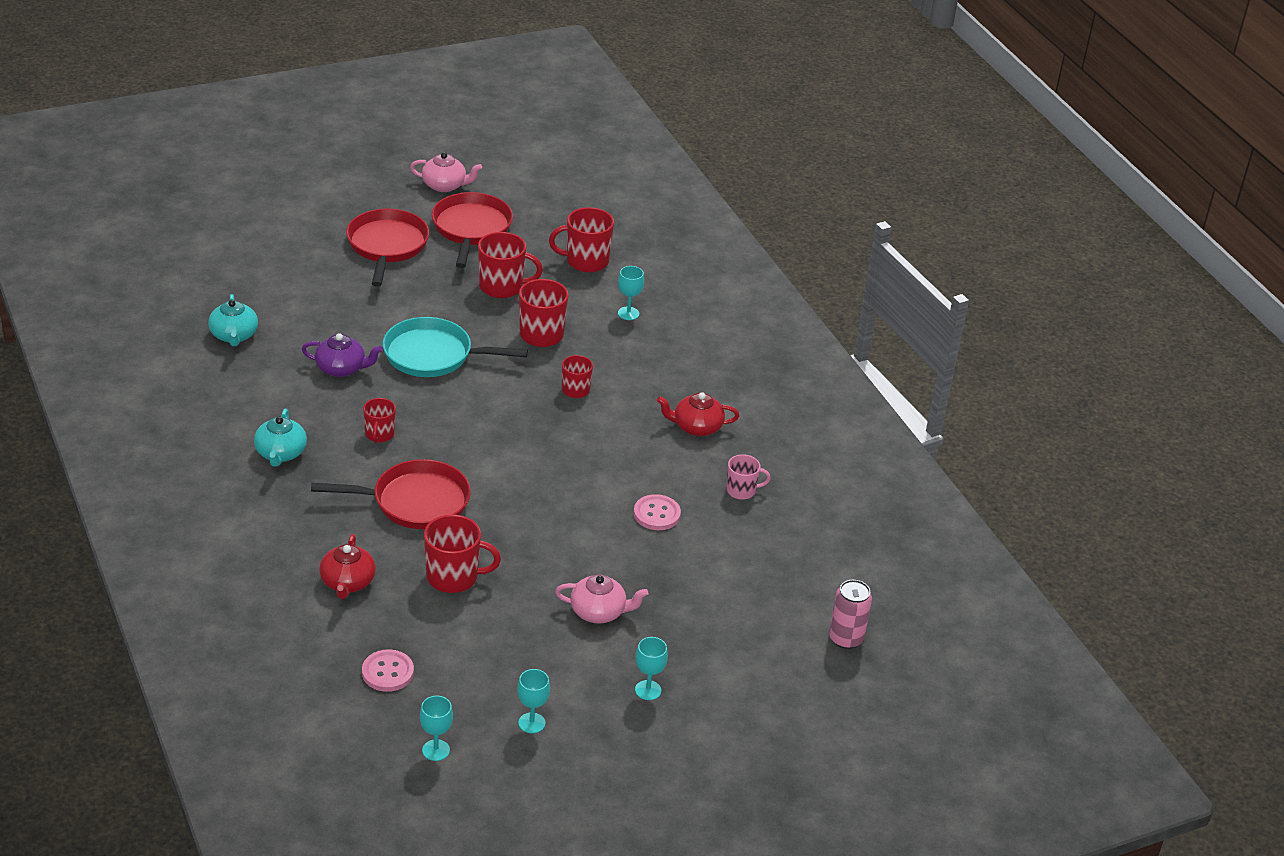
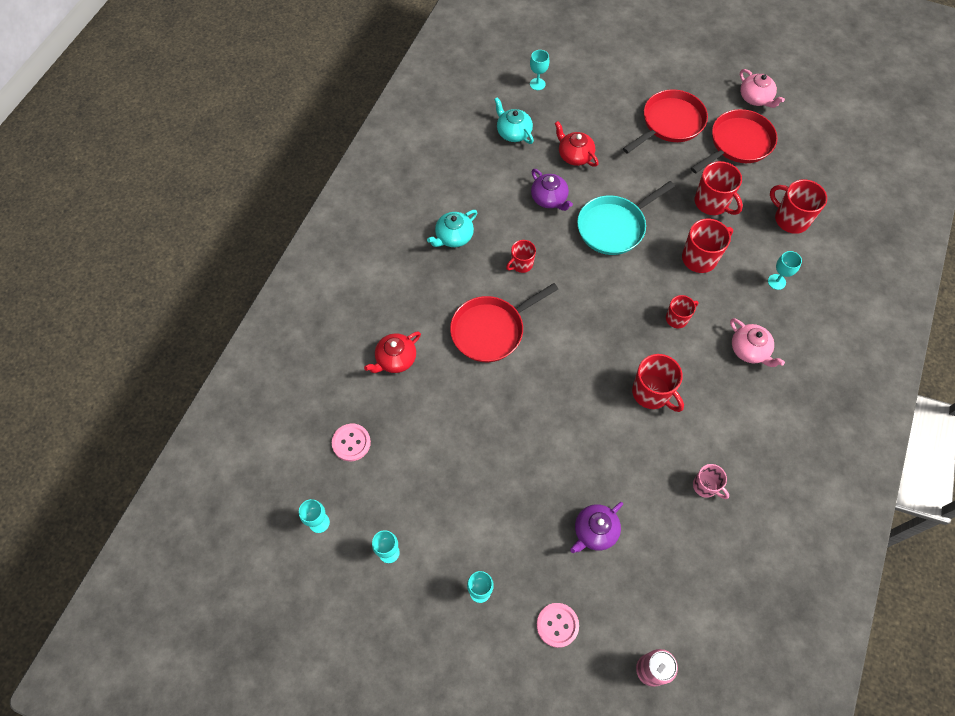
camera: 50 degrees right, 25 degrees up
turquoise teapot [208,294,258,346] -> turquoise teapot turned 105 degrees clockwise [494,97,534,144]
red pan [311,459,471,529] -> red pan turned 105 degrees clockwise [450,283,558,362]
turquoise pan [383,317,528,377] -> turquoise pan turned 90 degrees counterclockwise [577,181,675,255]
red mug [424,515,501,593] -> red mug moved to [632,354,684,412]
pink teapot [555,575,649,623] -> pink teapot moved to [730,318,785,367]
pink button [634,494,681,530] -> pink button moved to [537,603,579,648]
red teapot [657,392,739,436] -> red teapot moved to [555,121,599,167]
none -> turquoise goblet [530,50,549,90]
none -> purple teapot [570,502,623,553]

